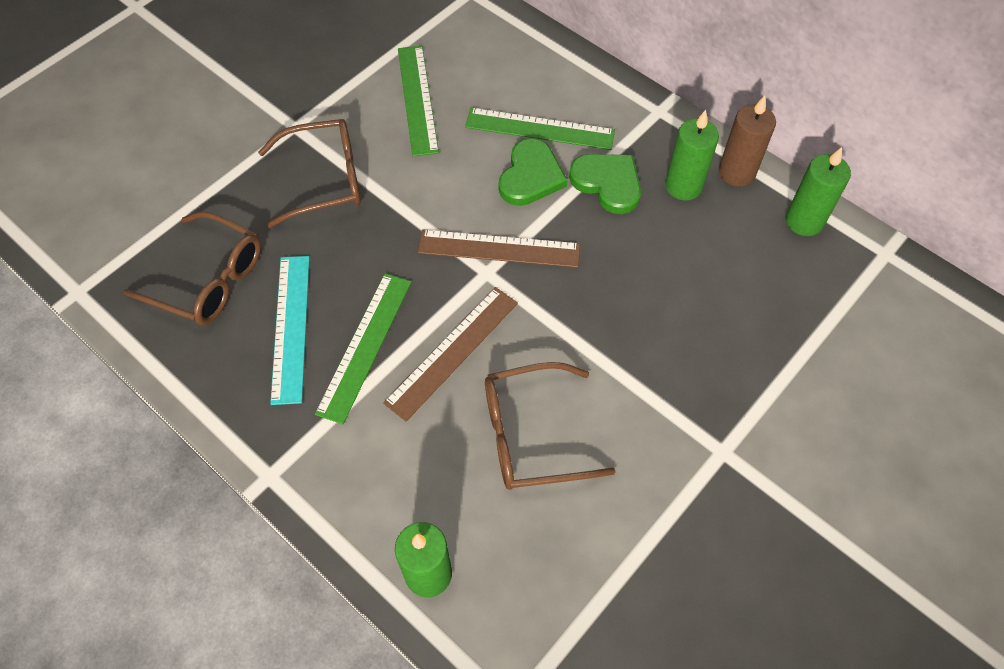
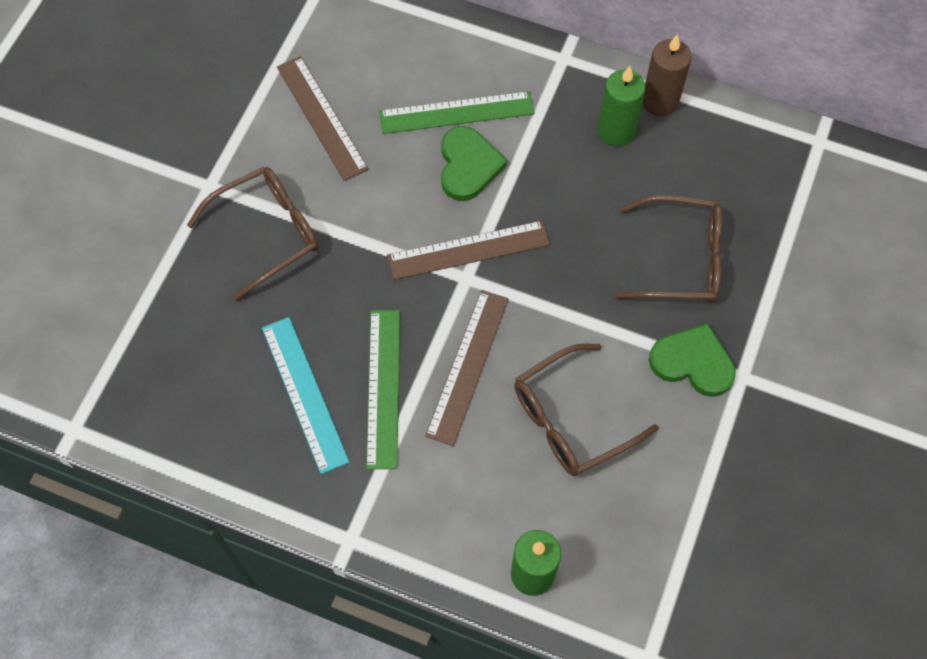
camera: 20 degrees left, 5 degrees up
brown glasses [123,211,261,325] -> brown glasses moved to [614,195,722,302]
green ruler [398,46,439,157] -> brown ruler [277,56,368,181]
green heart [569,154,641,214] -> green heart moved to [649,323,736,397]
green candle [786,147,851,236] -> none

